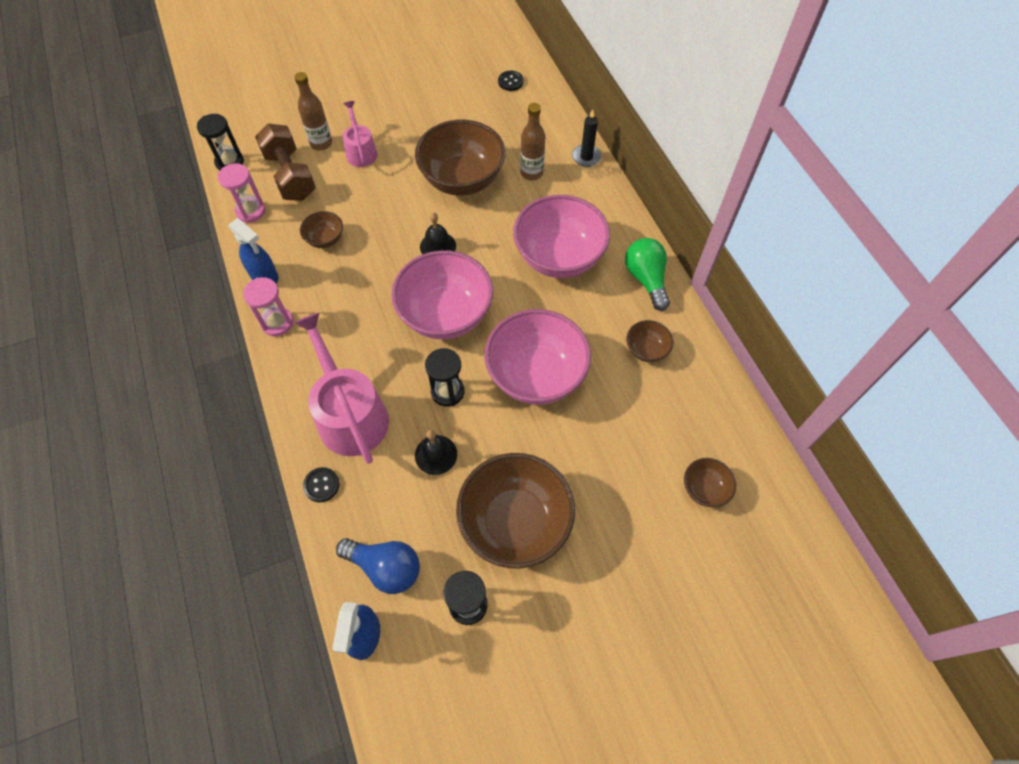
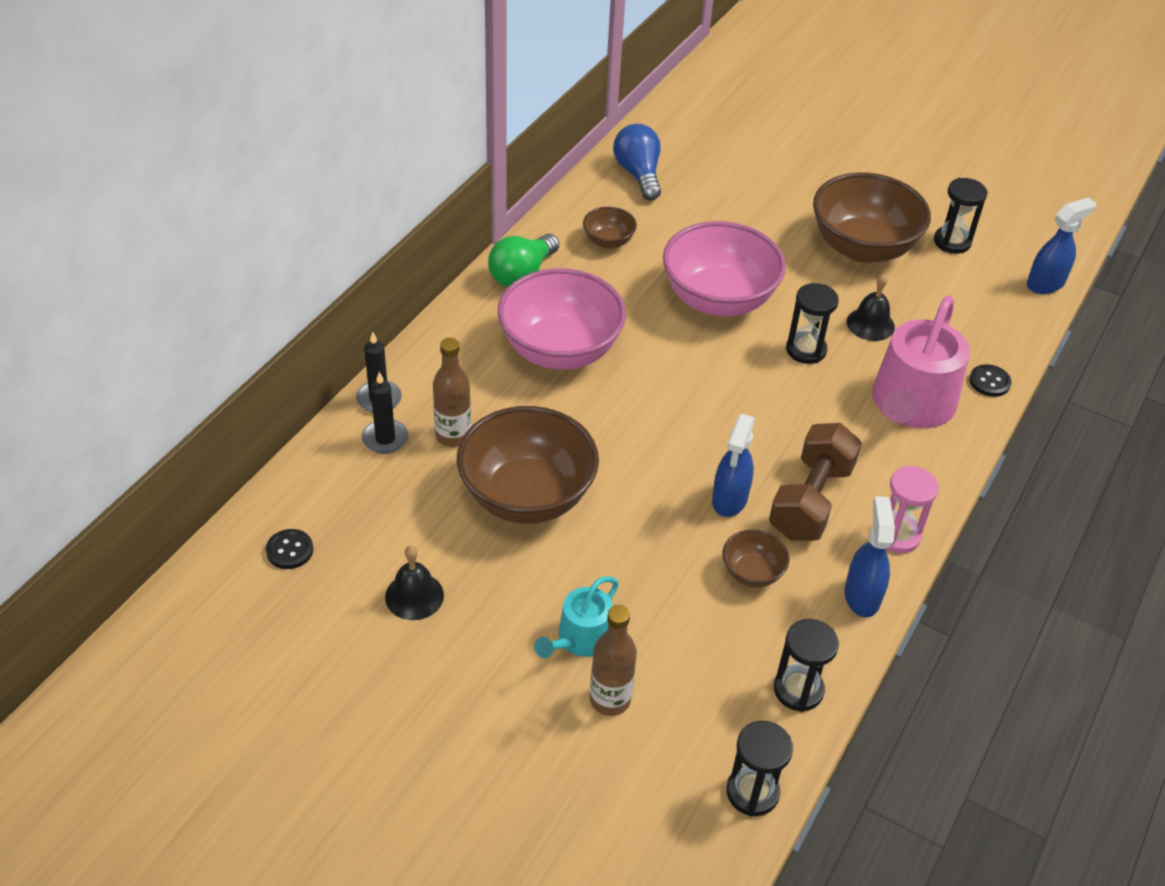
camera: 130 degrees left, 15 degrees down
pink hourglass [218,163,265,223] -> black hourglass [774,619,839,712]
brown dumbbell [255,123,316,201] -> brown dumbbell moved to [769,423,862,541]
blue light bulb [336,538,420,594] -> blue light bulb moved to [613,124,661,200]
pink watering can [343,101,378,167] -> turquoise watering can [534,576,619,658]
pink bowl [391,250,493,339] -> none
black bell [420,213,456,255] -> black bell moved to [385,546,444,620]
brown bowl [684,458,736,507] -> none
none -> black candle [362,372,409,454]
none -> blue spray bottle [712,414,755,517]

